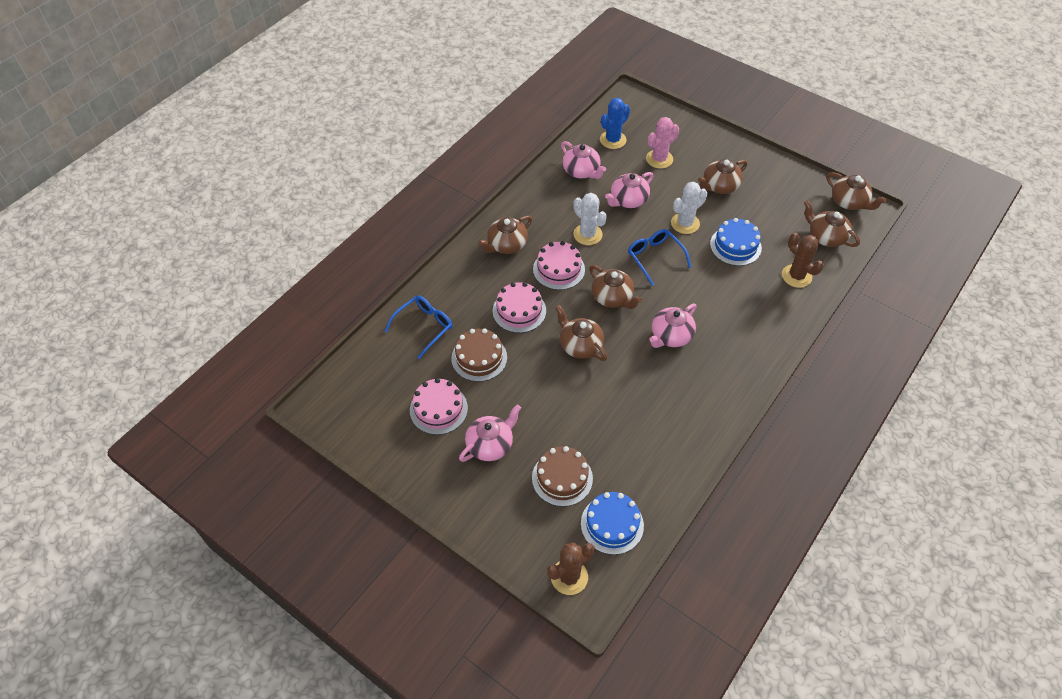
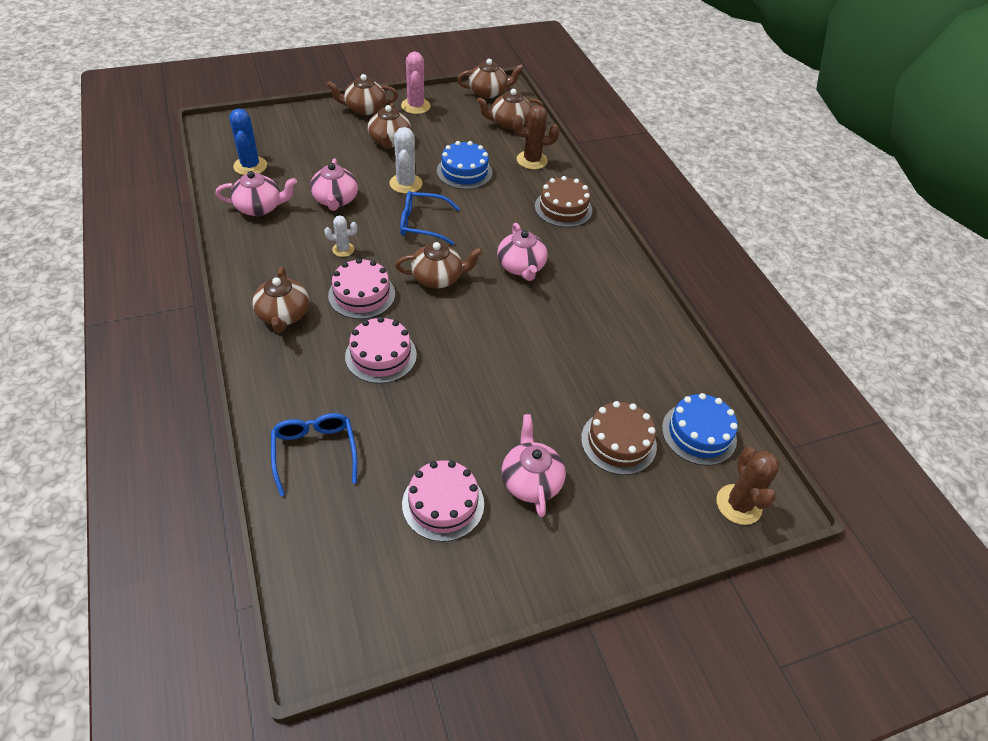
camera: 60 degrees left, 5 degrees down
brown cake [451,328,507,382] -> brown cake moved to [535,176,592,227]
brown teapot [555,305,607,361] -> brown teapot moved to [327,74,398,115]
white cactus [573,193,607,245] -> white cactus [325,215,357,257], size x0.60
pink cactus [646,117,679,169] -> pink cactus moved to [401,52,431,114]

